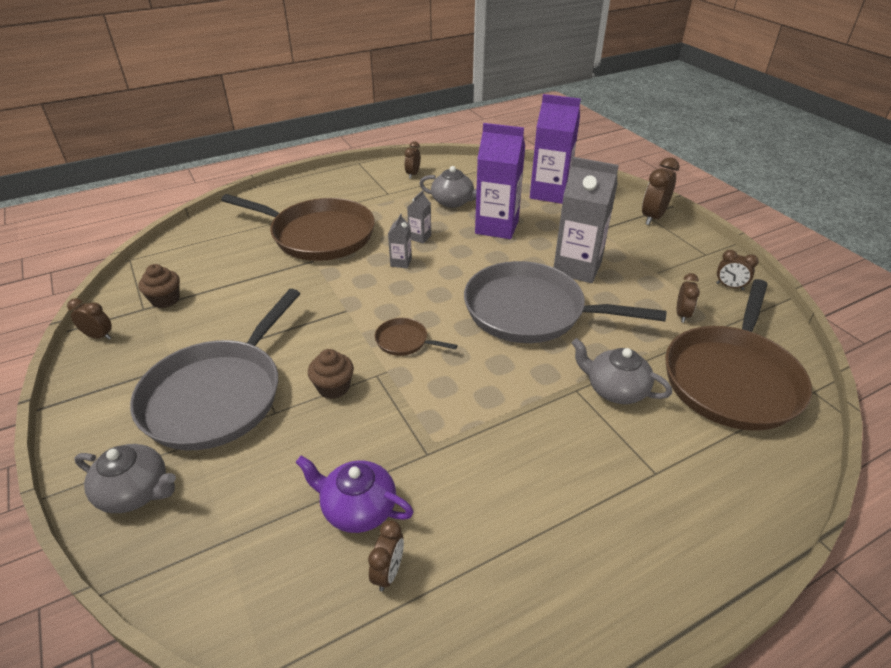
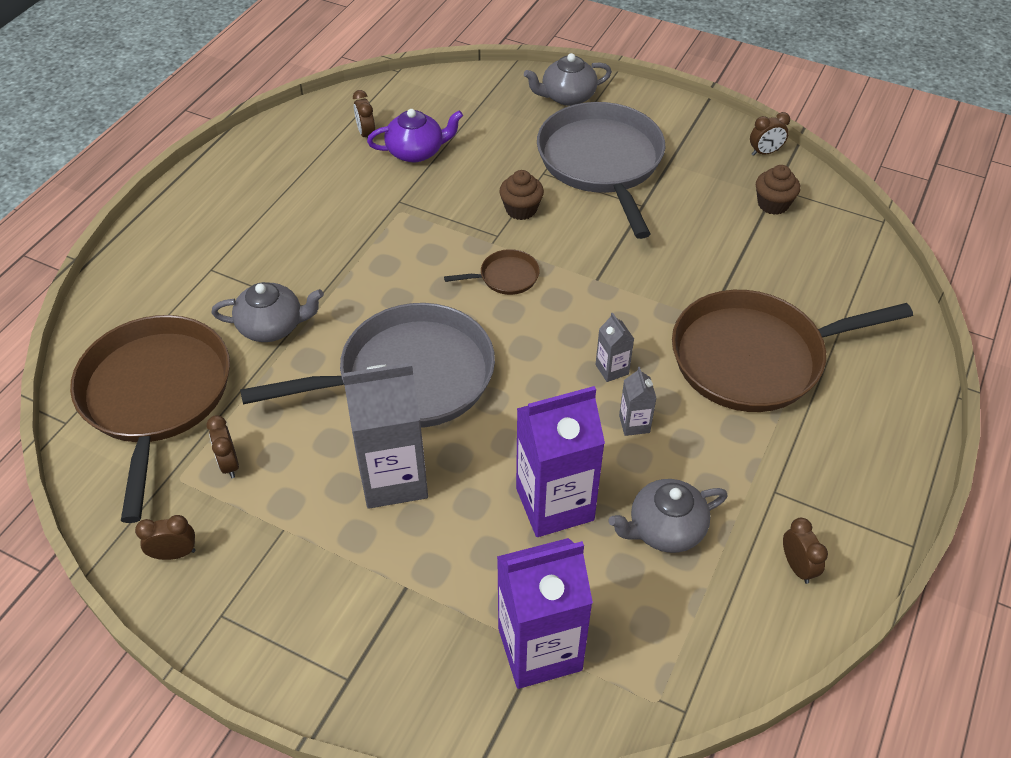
camera: 145 degrees right, 10 degrees up
brown clock [642,158,680,225] -> none

